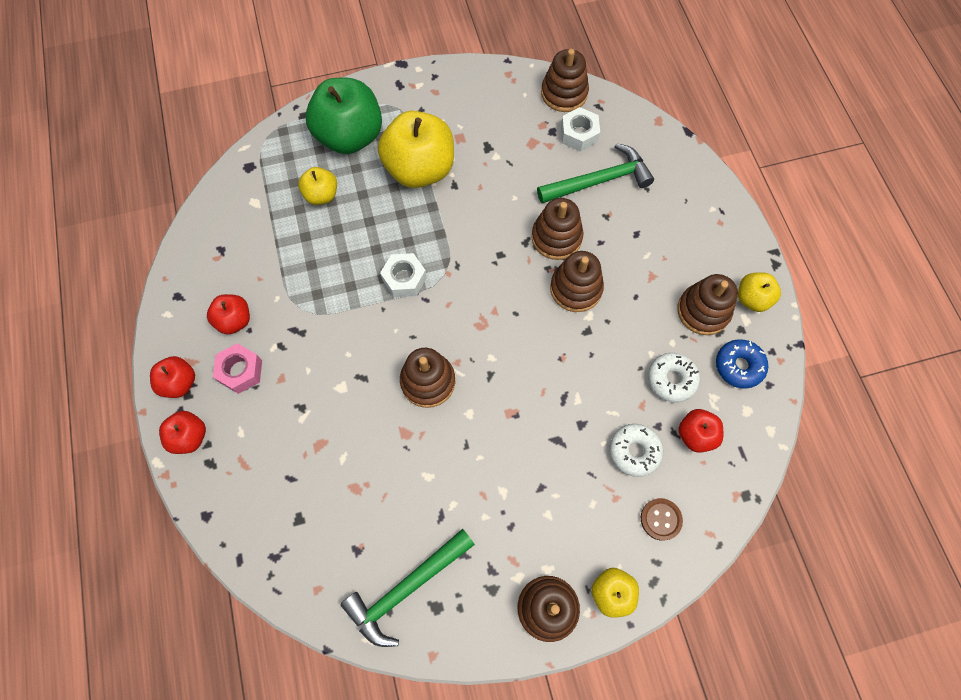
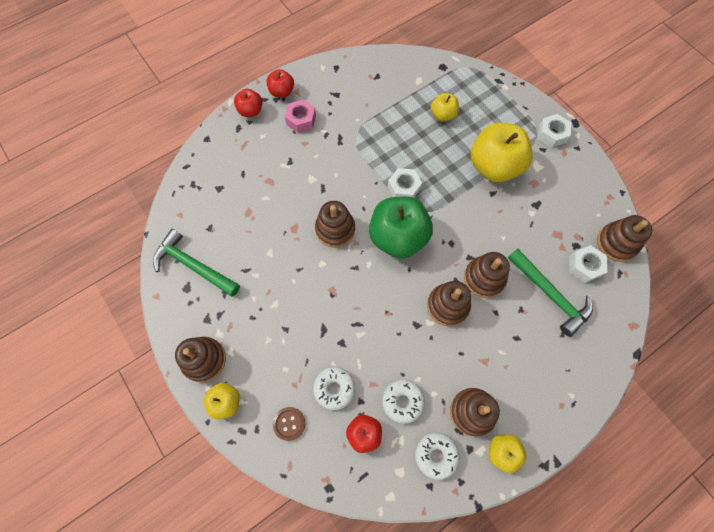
camera: 70 degrees right, 0 degrees up
red apple [207,294,250,335] -> none
green apple [305,78,382,154] -> green apple moved to [369,196,433,259]
blue donut [716,339,768,389] -> white donut [415,432,460,480]
none -> white nut [538,114,571,148]

